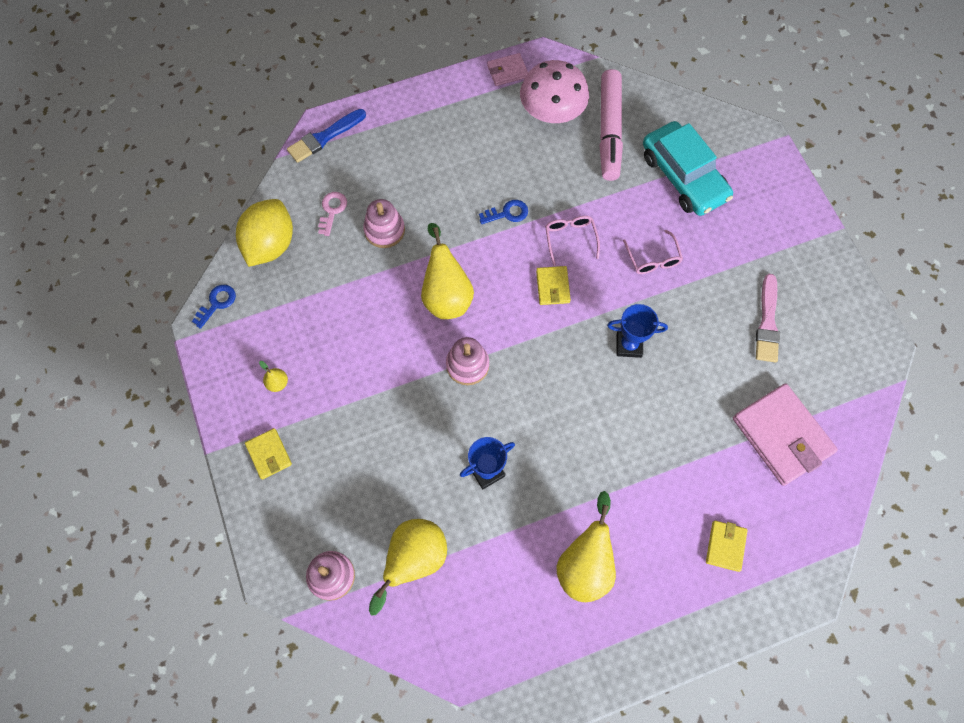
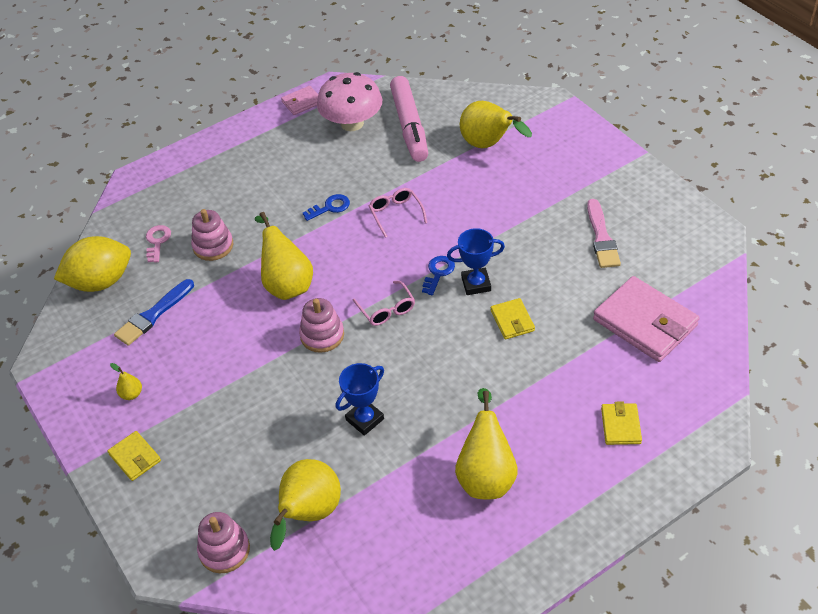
camera: 10 degrees left, 20 degrees down
blue key [192,285,236,329] -> blue key moved to [422,256,455,295]
yellow lemon [236,199,293,267] -> yellow lemon turned 60 degrees clockwise [54,236,131,292]
blue brush [287,109,366,163] -> blue brush moved to [114,279,194,346]
yellow wallet [536,266,571,305] -> yellow wallet moved to [491,298,535,339]
pink glasses [623,230,683,274] -> pink glasses moved to [353,281,415,326]
turquoise car [643,121,733,216] -> yellow pear [460,101,532,148]

